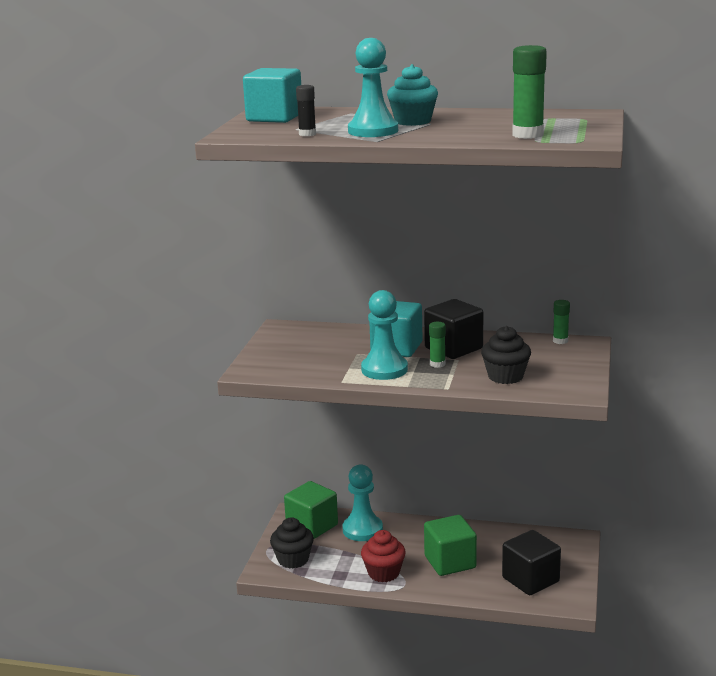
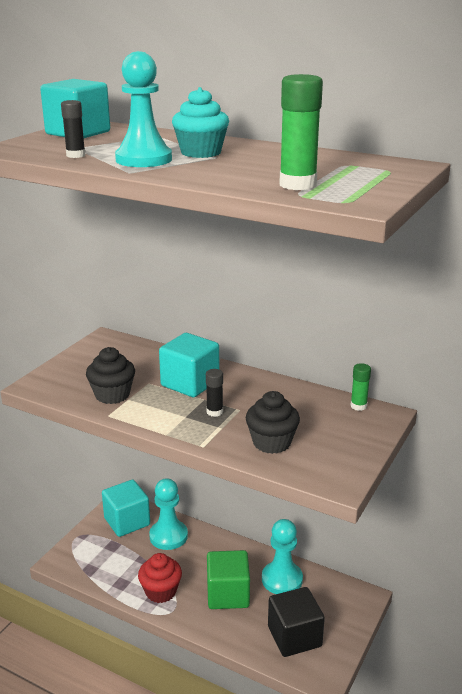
camera: 15 degrees right, 5 degrees up
black cupcake [270,517,314,569] -> black cupcake moved to [86,347,135,404]
green cube [284,481,338,539] -> turquoise cube [102,480,150,537]
turquoise pawn [361,290,408,380] -> turquoise pawn moved to [262,519,303,594]
black cube [424,299,483,359] -> none
green glue stick [429,322,446,368] -> black glue stick [206,369,223,417]

